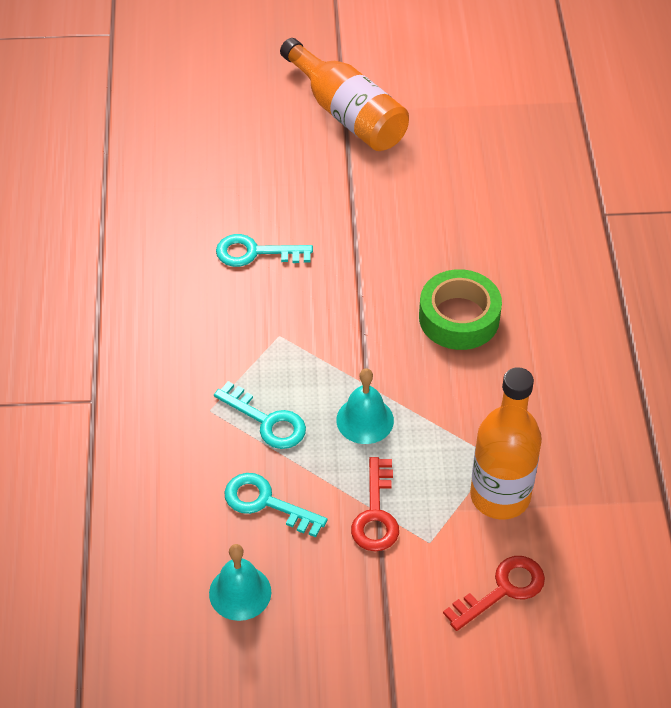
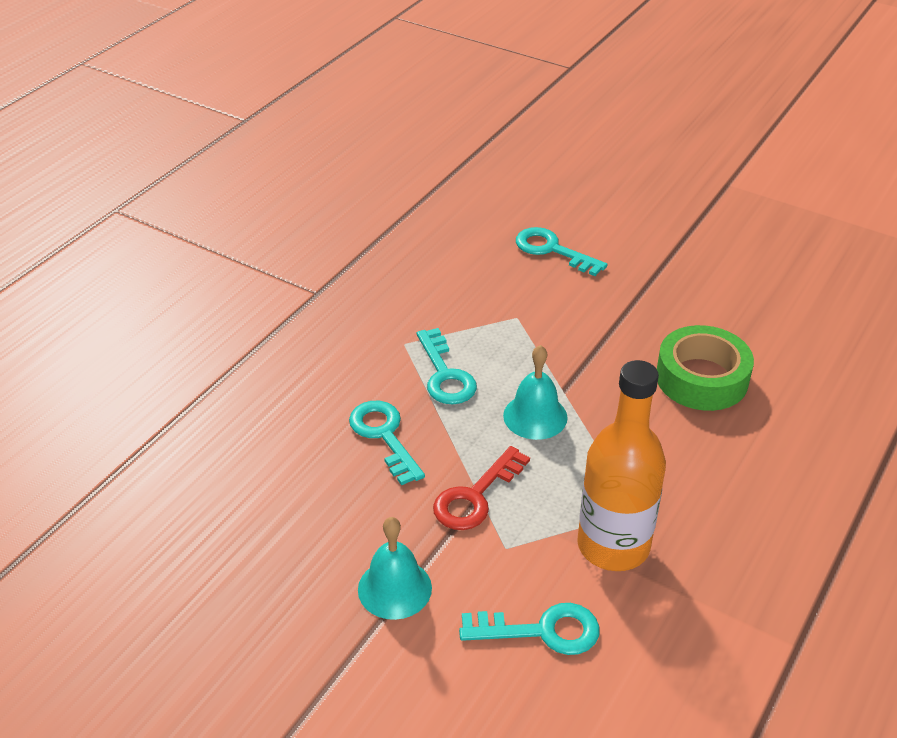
camera: 35 degrees right, 10 degrees down
turquoise bell [209,544,271,621] -> turquoise bell moved to [358,517,432,620]
orange bottle [280,38,409,151] -> none
red key [443,556,545,631] -> turquoise key [459,603,600,655]

